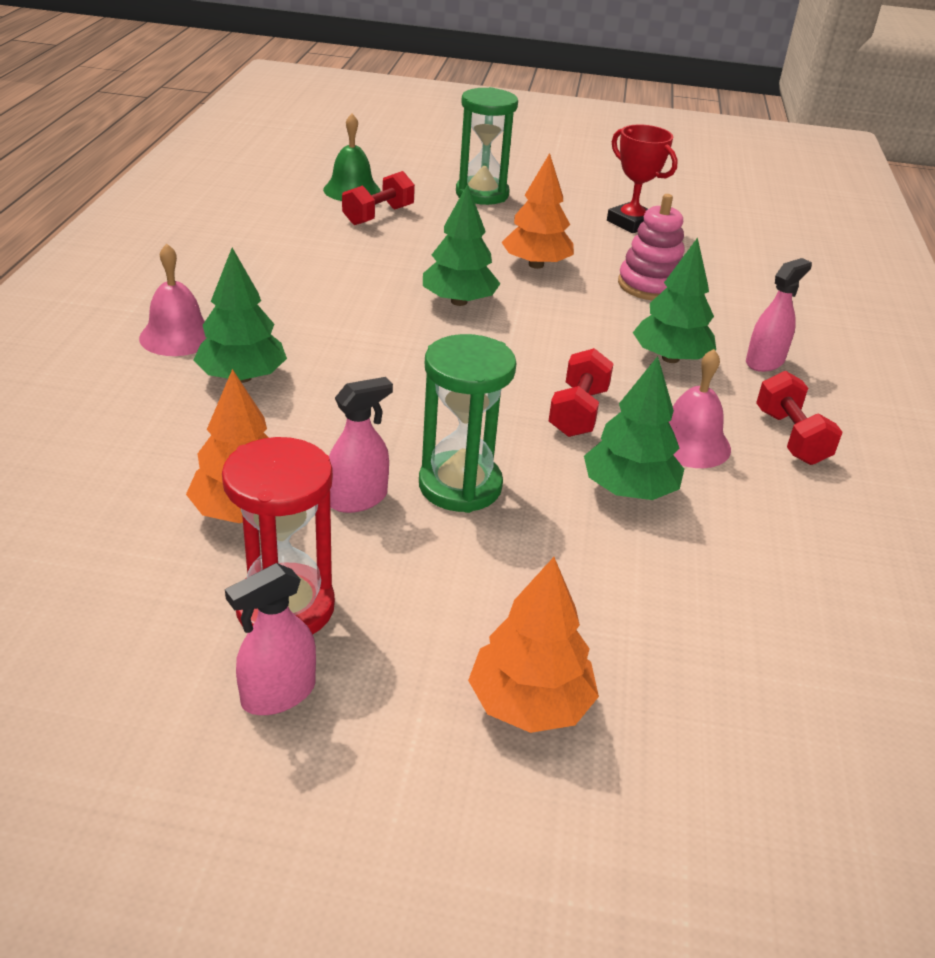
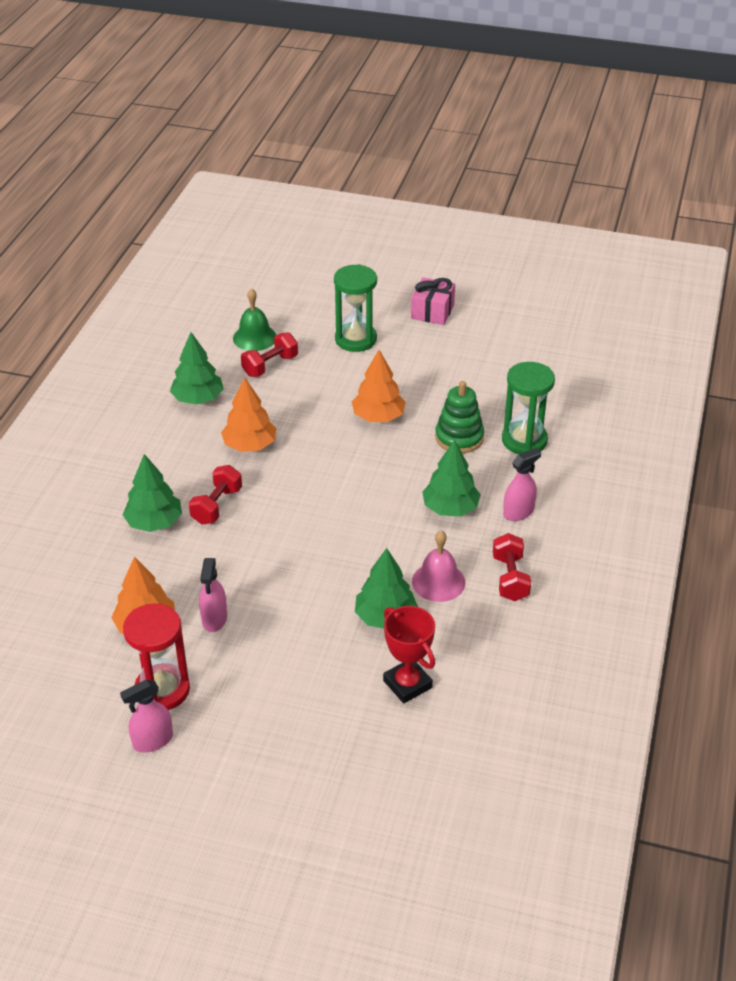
camera: 10 degrees right, 5 degrees up
pink bell [139,243,206,356] -> none
pink spray bottle [329,377,393,513] -> pink spray bottle turned 120 degrees clockwise [199,558,227,632]
green hourglass [419,334,516,513] -> green hourglass moved to [502,362,555,454]
green tree [423,184,501,306] -> green tree moved to [170,332,224,405]
orange tree [468,557,599,733] -> orange tree moved to [221,377,277,452]
red dumbbell [549,348,614,437] -> red dumbbell moved to [189,465,242,524]
red trophy [607,124,678,233] -> red trophy moved to [383,606,435,703]
pink stacking toy [618,194,685,300] -> green stacking toy [435,381,484,453]
none -> pink gift [411,277,455,325]

